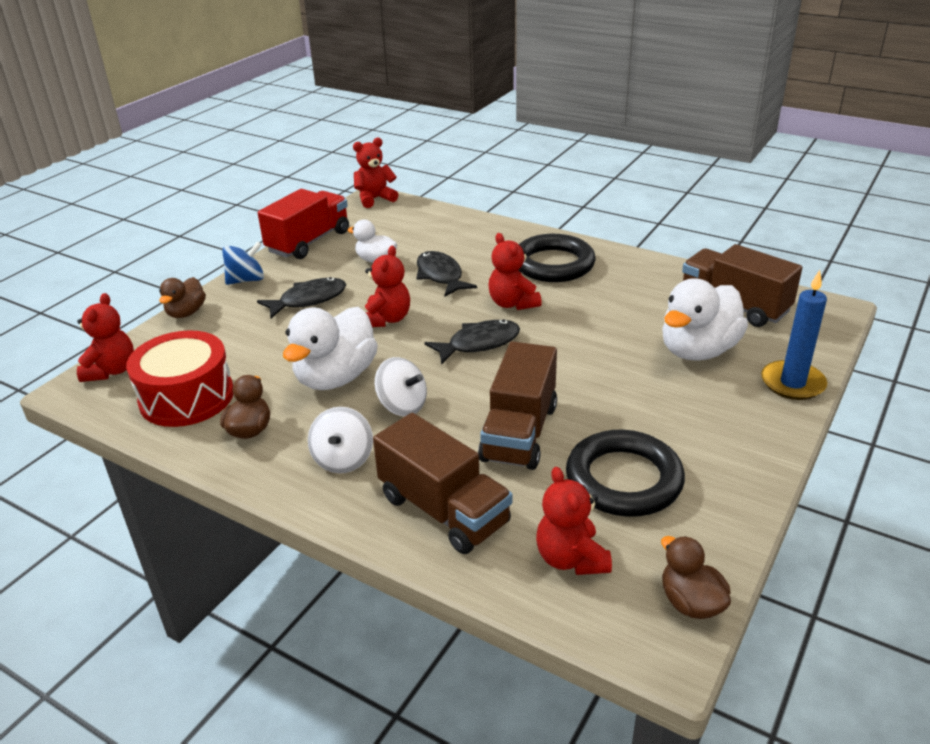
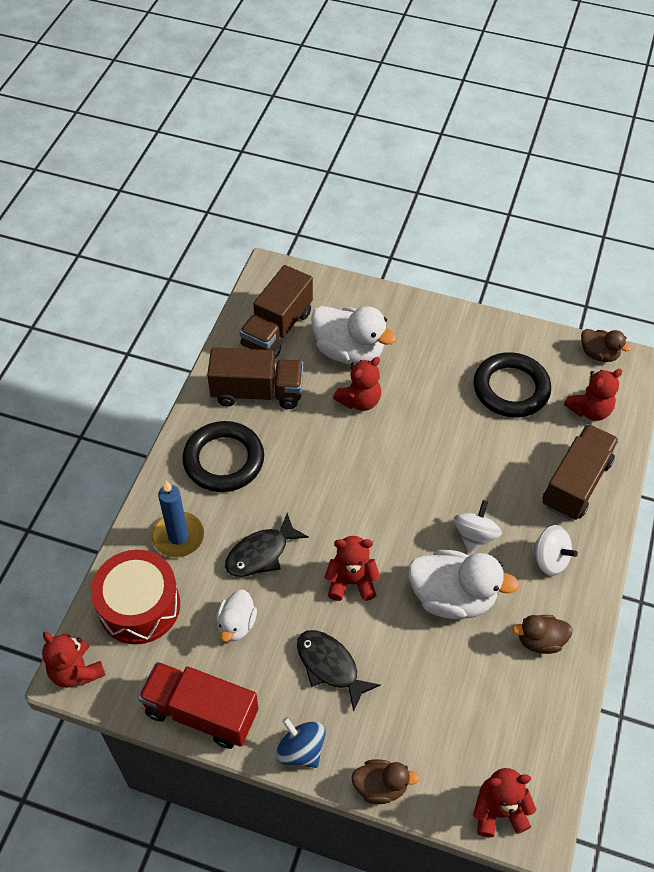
camera: 105 degrees left, 20 degrees up
red drum [126,330,233,427] -> red drum moved to [91,550,180,644]
white spinning top [308,407,373,473] -> white spinning top turned 45 degrees clockwise [531,525,578,576]
black fish [424,320,520,364] -> none
brown truck [478,341,557,470] -> brown truck moved to [207,347,303,409]
red teddy bear [488,233,542,310] -> red teddy bear moved to [333,357,381,411]
brown duck [661,536,731,619] -> brown duck turned 105 degrees counterclockwise [581,329,632,362]
blue candle [761,270,827,400] -> blue candle moved to [152,481,204,557]

